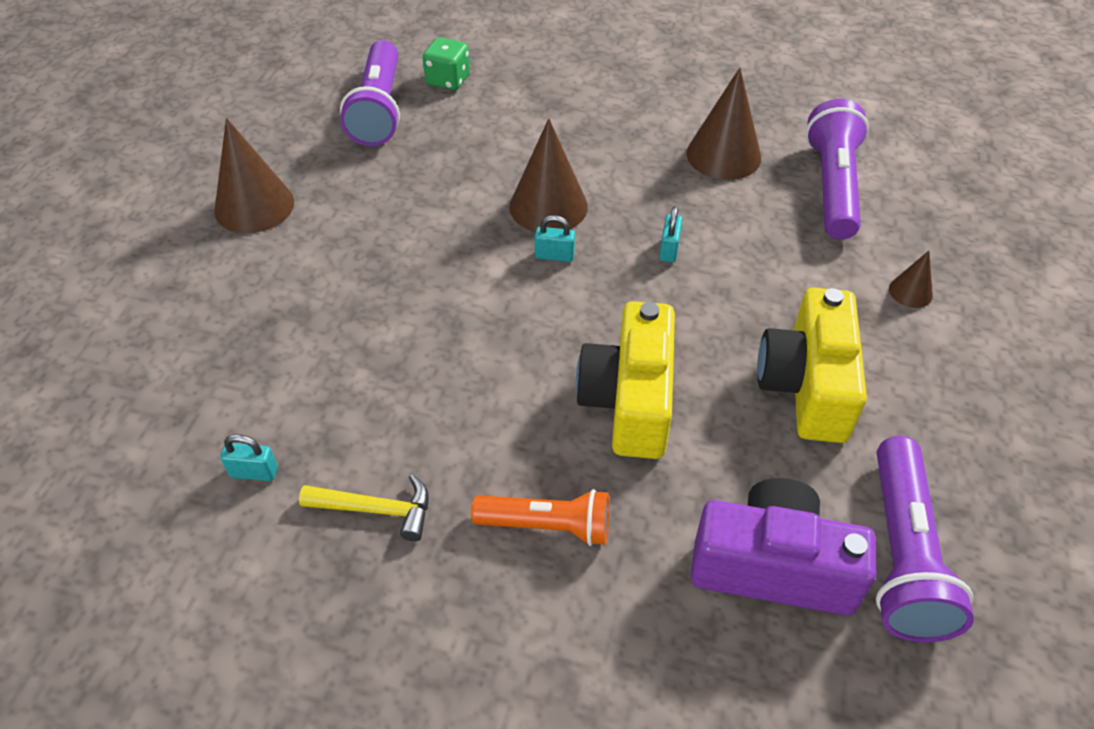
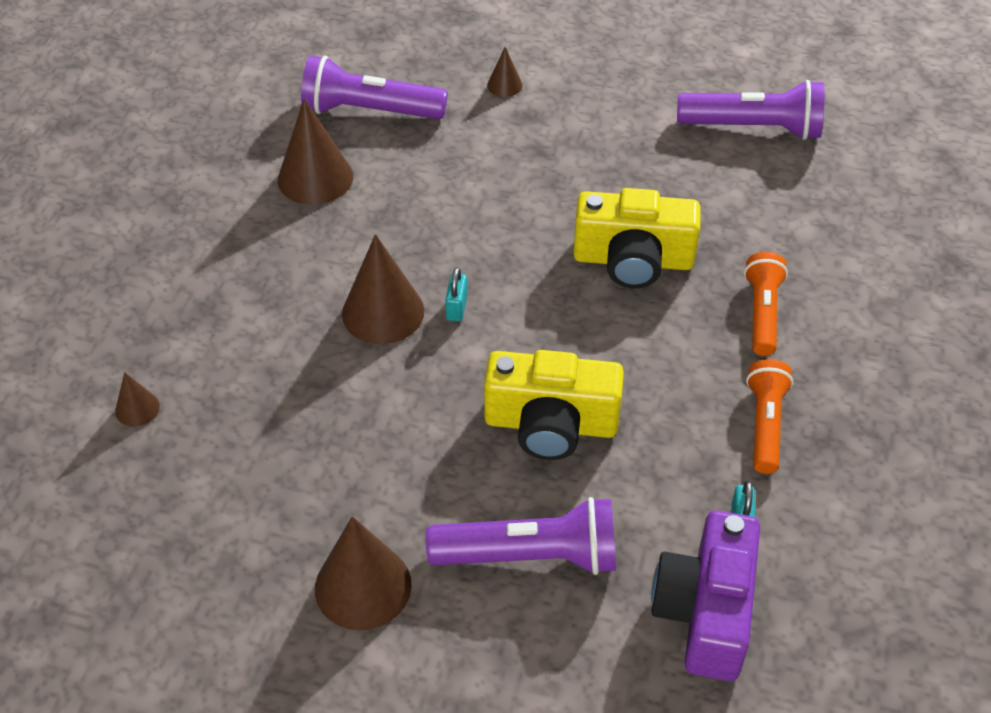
camera: 90 degrees left, 0 degrees up
yellow hammer [299,474,429,541] -> orange flashlight [746,359,794,474]
purple flashlight [340,40,400,146] -> purple flashlight moved to [426,497,616,575]
green dice [423,37,470,91] -> brown cone [115,372,160,427]
turquoise padlock [660,206,682,263] -> none
purple camera [691,478,876,616] -> purple camera moved to [651,510,760,681]
yellow camera [757,288,867,443] -> yellow camera moved to [484,350,624,460]

